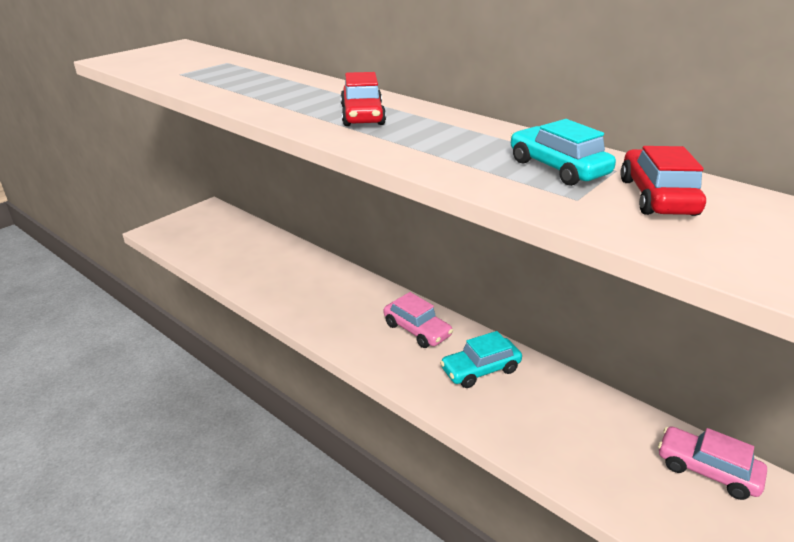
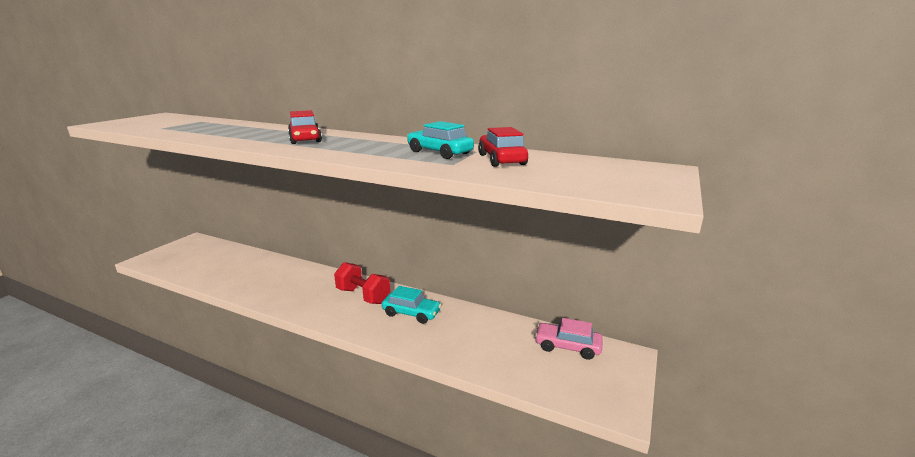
camera: 15 degrees left, 10 degrees down
pink car [384,292,453,348] -> red dumbbell [334,262,390,304]
turquoise car [440,331,522,388] -> turquoise car turned 120 degrees counterclockwise [382,286,441,324]

